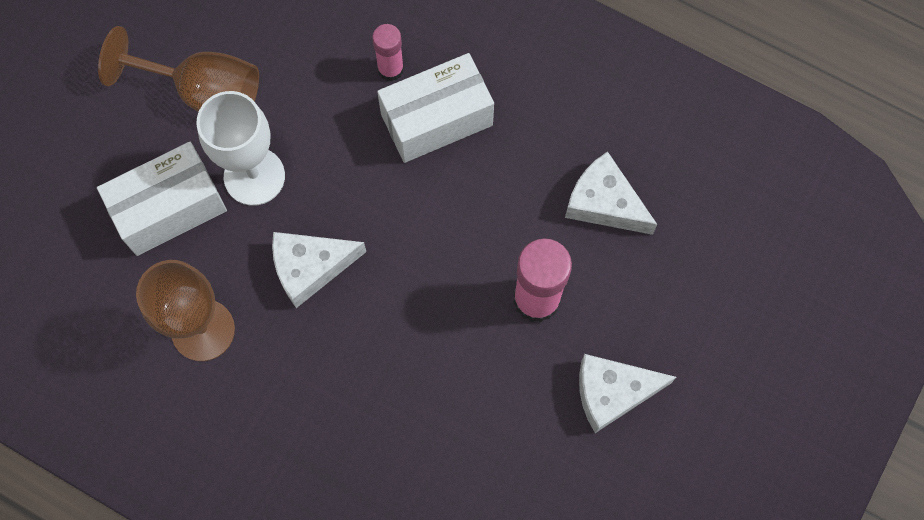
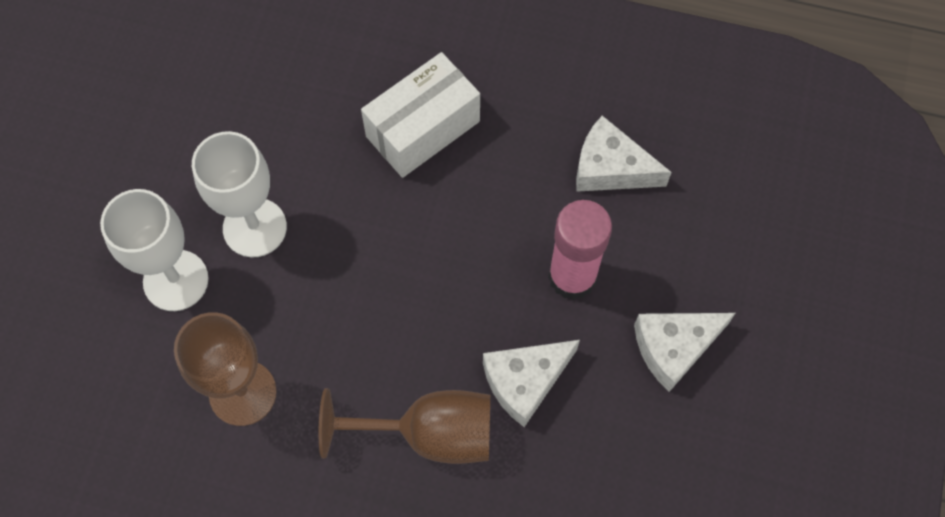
camera: 15 degrees left, 5 degrees down
white box [97,142,227,256] -> white goblet [100,189,209,311]
brown goblet [98,26,259,112] -> brown goblet moved to [319,388,490,464]
white cheese [272,232,366,308] -> white cheese moved to [483,340,580,427]
pink glue stick [372,24,404,81] -> none

